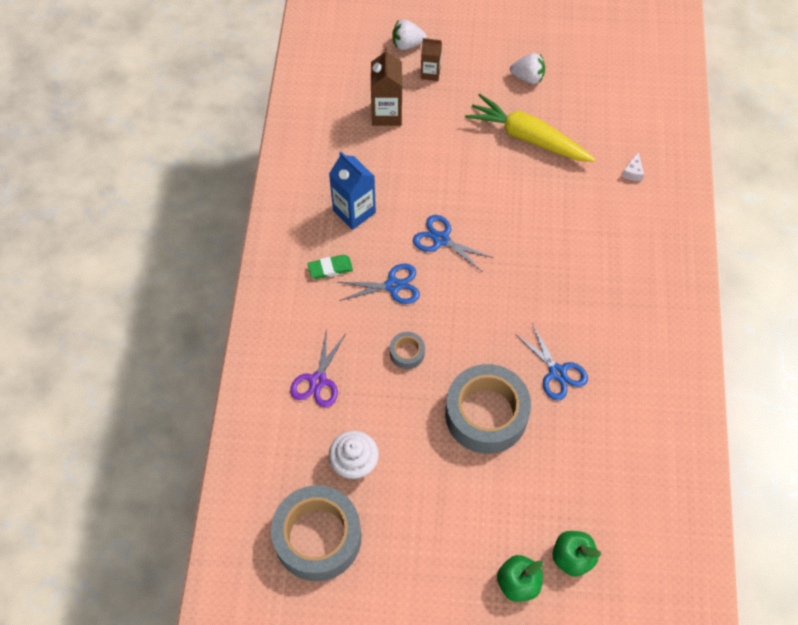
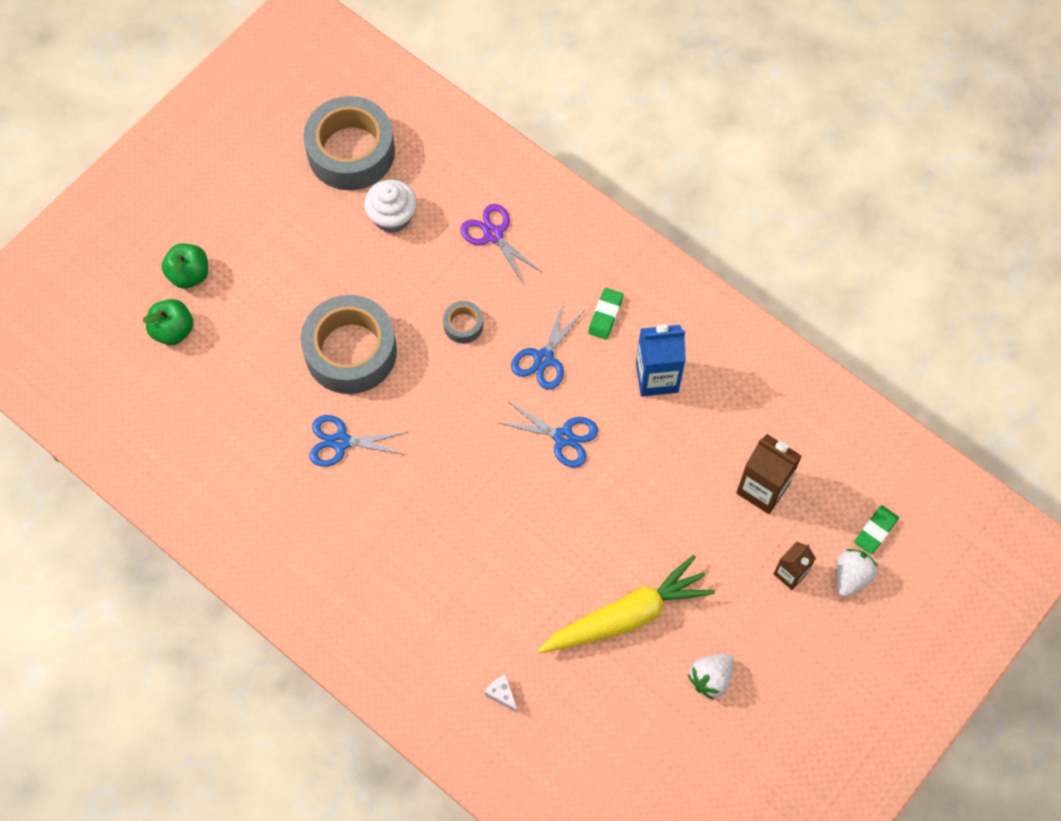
camera: 125 degrees right, 5 degrees up
blue scissors [413,215,493,272] -> blue scissors turned 45 degrees clockwise [499,401,598,468]
none -> green eraser [854,505,899,555]

